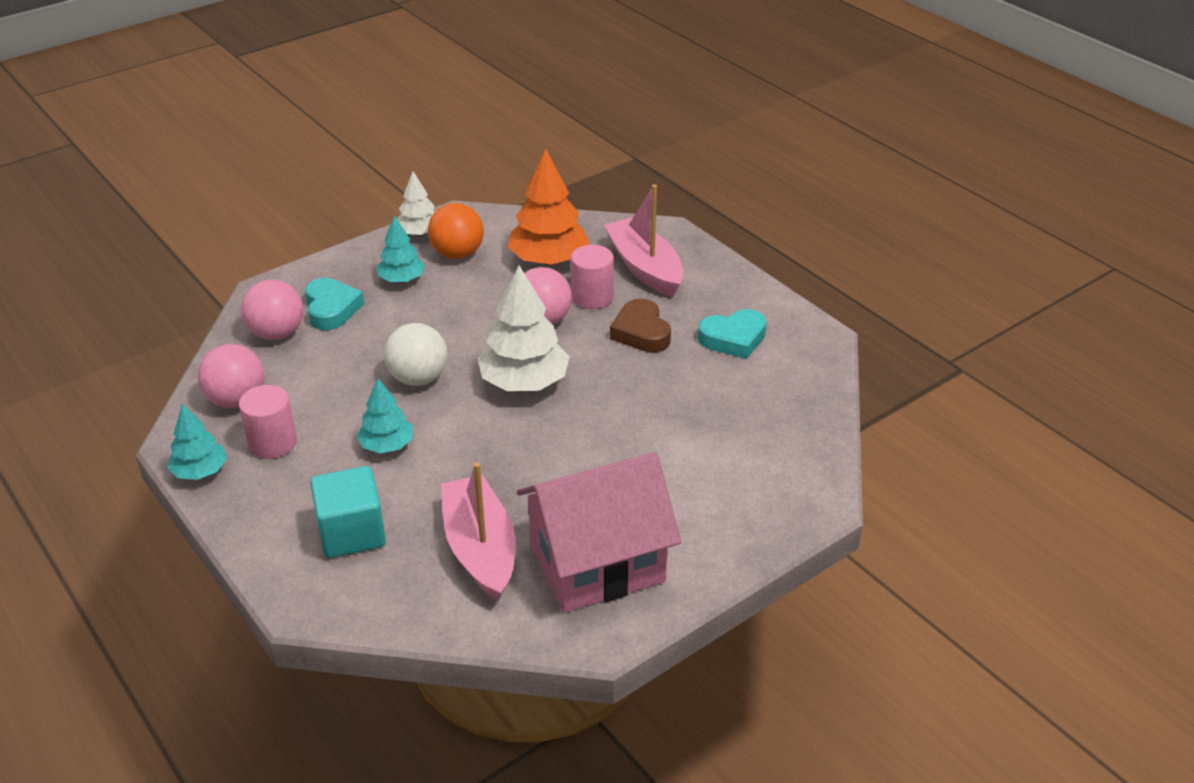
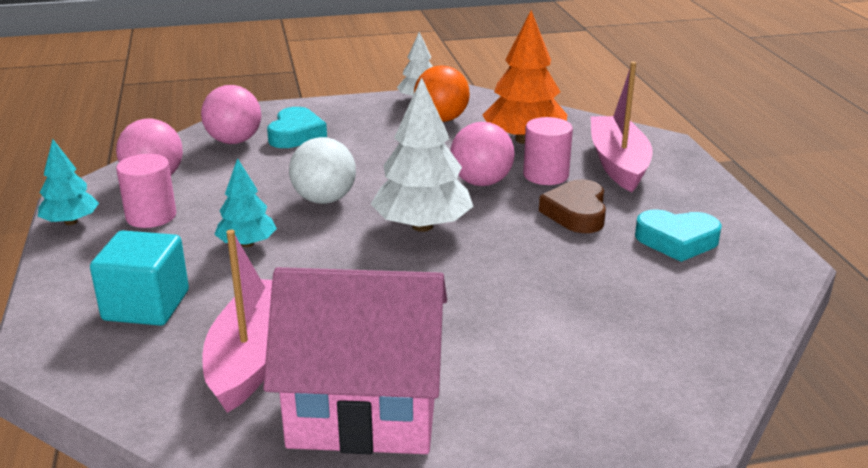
camera: 25 degrees right, 10 degrees down
turquoise tree [377,216,425,283] -> none

